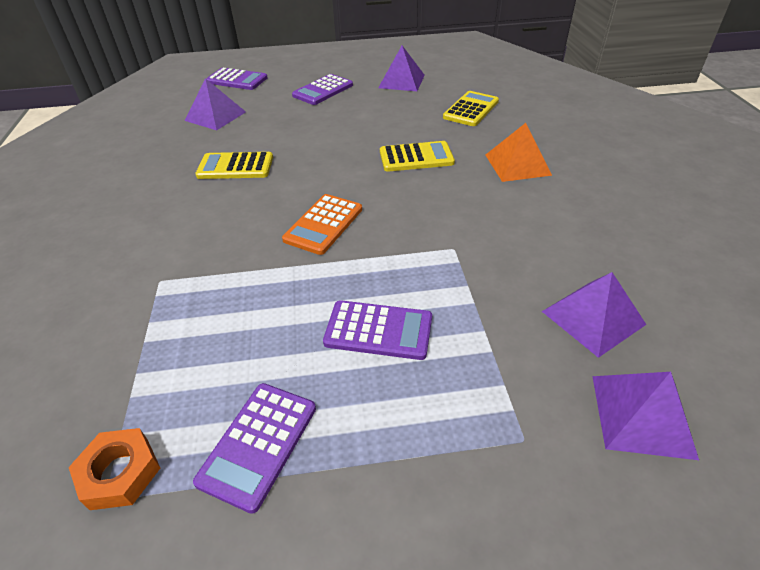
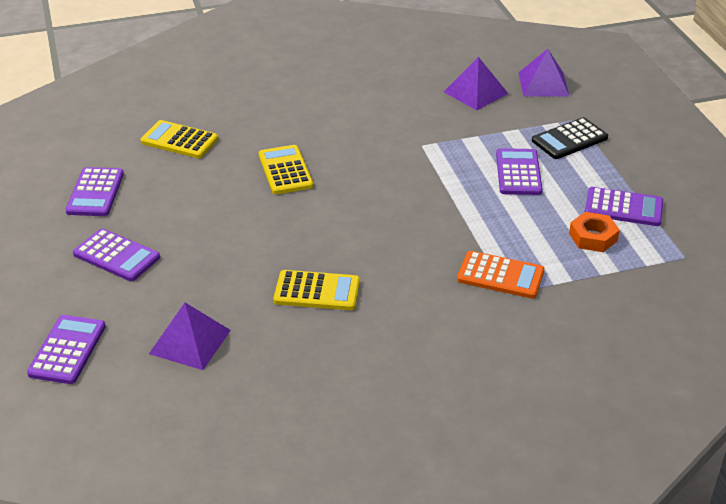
camera: 100 degrees left, 5 degrees down
orange nut [69,428,160,510] -> orange nut moved to [569,212,620,252]
yellow calculator [195,152,273,179] -> yellow calculator turned 75 degrees counterclockwise [273,270,360,310]
orange calculator [282,194,362,255] -> orange calculator moved to [457,251,545,299]
purple pyramid [378,46,425,91] -> purple calculator [65,167,124,216]
orange pyramid [486,123,552,182] -> none
none -> black calculator [532,117,608,159]

